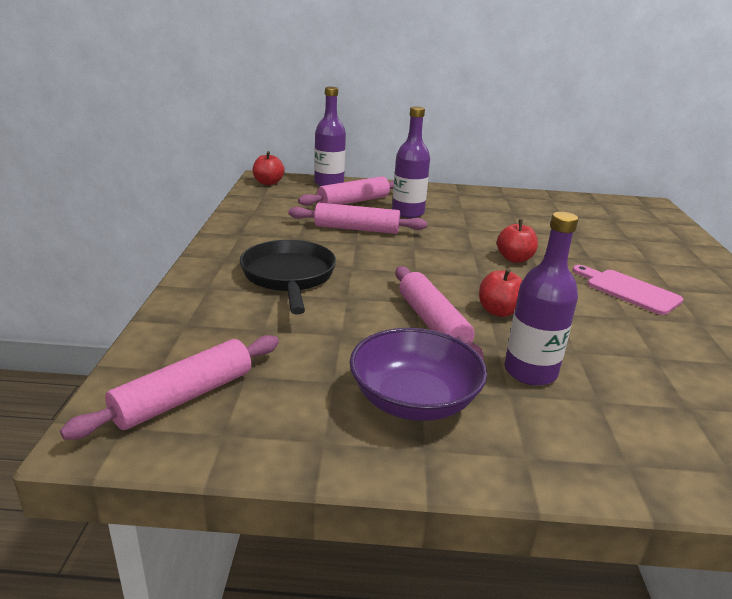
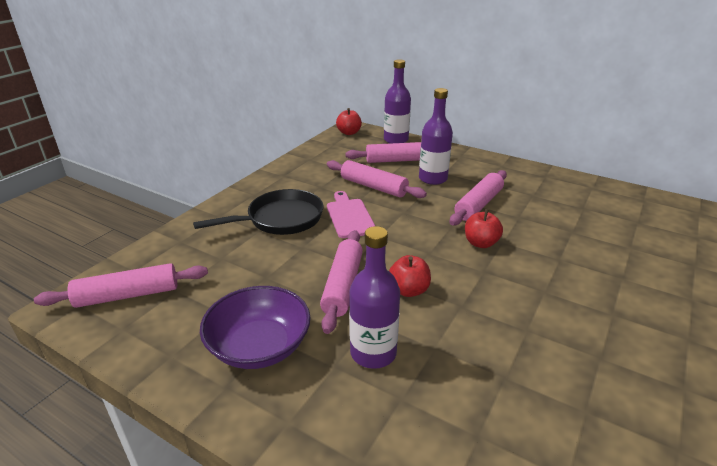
camera: 30 degrees right, 5 degrees up
black pan [240,240,336,314] -> black pan turned 45 degrees clockwise [193,189,323,235]
pink cutting board [573,265,683,315] -> pink cutting board moved to [327,191,375,238]
none -> pink rolling pin [450,170,507,225]

